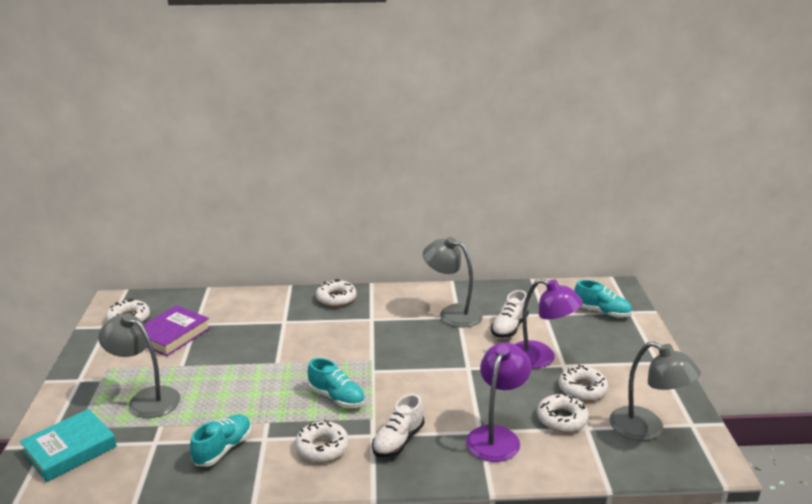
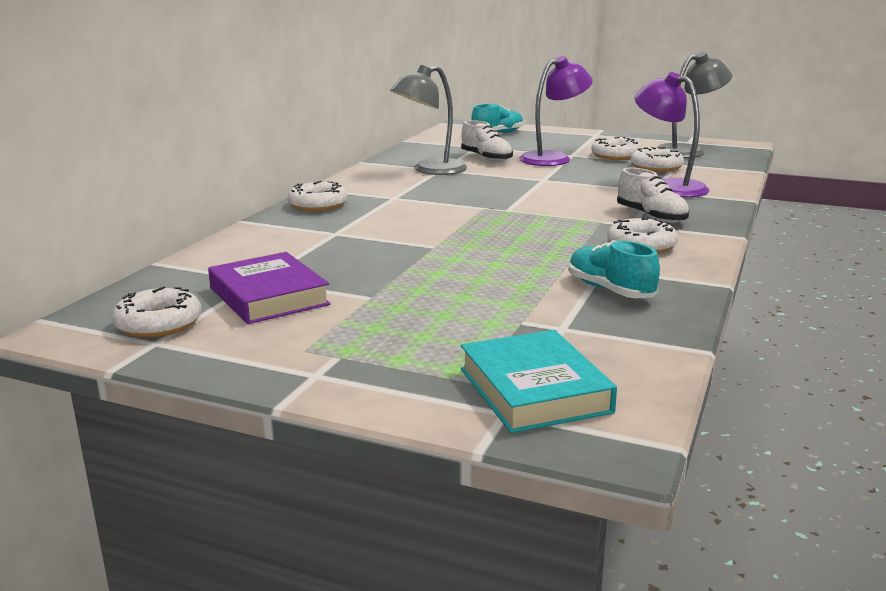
camera: 65 degrees left, 5 degrees down
grey lamp [98,313,181,418] -> none
turquoise shoe [308,358,365,408] -> none

